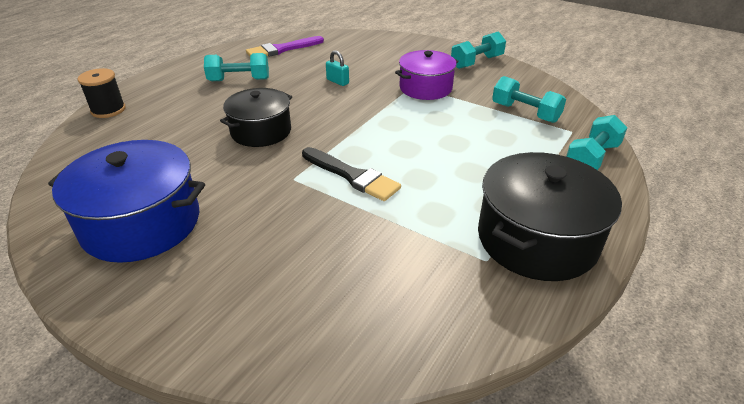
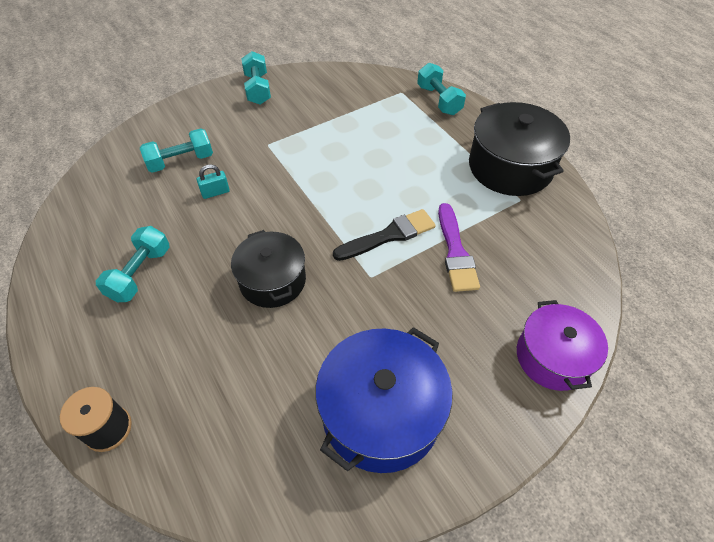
camera: 65 degrees left, 15 degrees up
purple brush [246,36,324,57] -> purple brush moved to [438,203,480,292]
purple pot [395,50,459,100] -> purple pot moved to [517,300,608,391]
turquoise dumbbell [492,76,566,123] -> turquoise dumbbell moved to [140,128,213,173]

